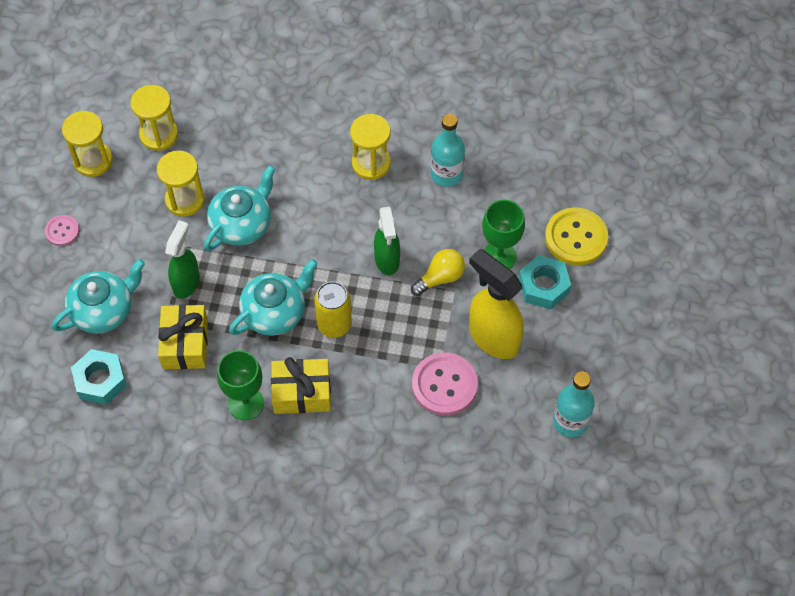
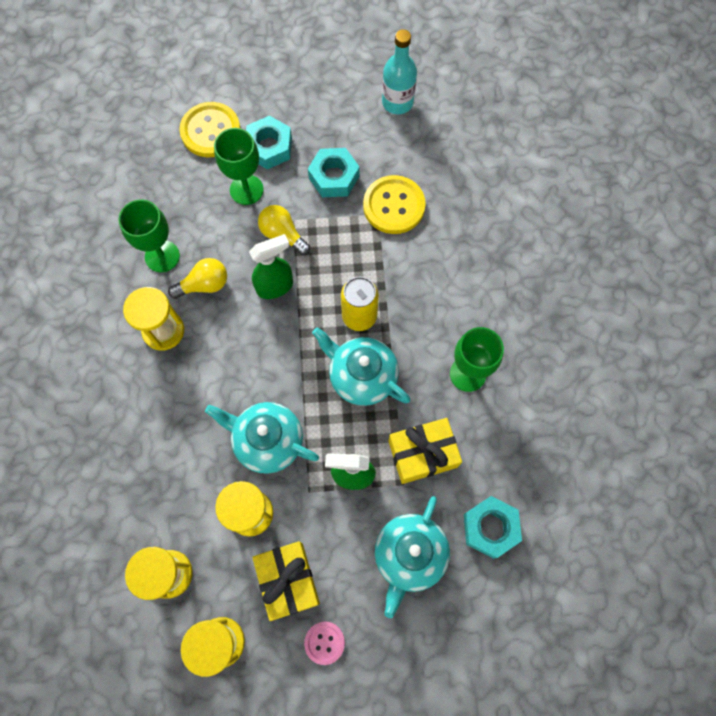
camera: 105 degrees left, 10 degrees up
turquoise teapot [52,259,145,334] -> turquoise teapot turned 105 degrees counterclockwise [375,496,450,618]
yellow gift [271,357,331,414] -> yellow gift moved to [252,541,320,621]
pink button [412,352,478,416] -> yellow button [363,175,426,234]
turquoise bottle [430,114,465,187] -> green goblet [119,199,180,273]
yellow spray bottle [469,249,524,359] -> turquoise nut [308,148,360,197]
none -> yellow light bulb [168,258,227,299]

